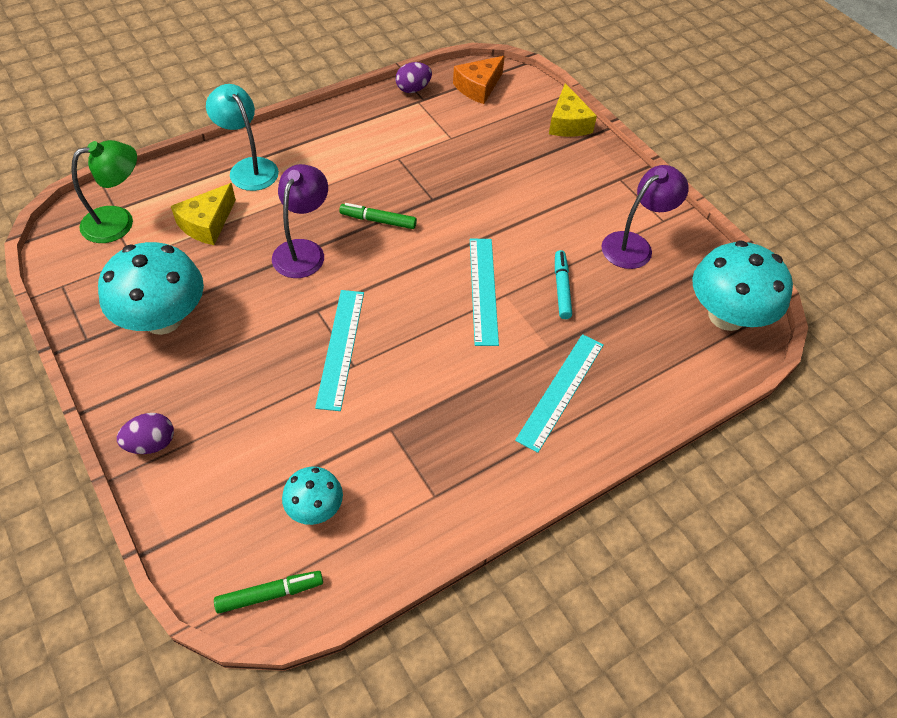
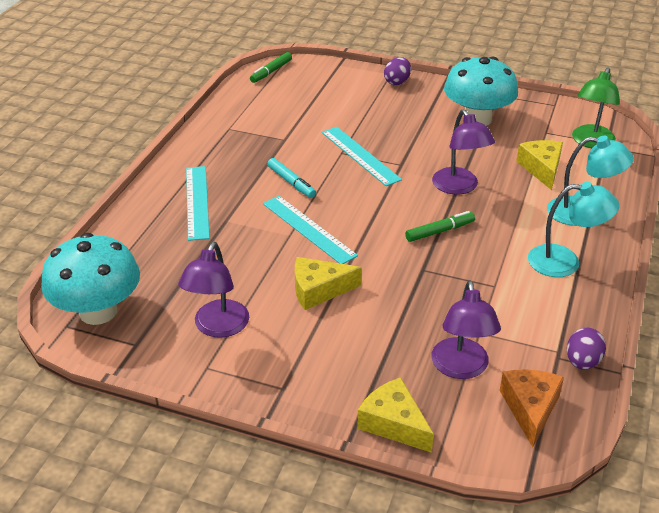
camera: 145 degrees right, 15 degrees down
turquoise mushroom [282,466,343,525] -> none
turquoise marker [555,250,572,319] -> turquoise marker moved to [267,158,316,198]
none -> yellow cheese [295,257,362,310]
none -> purple lamp [431,280,501,379]
none -> turquoise lamp [528,182,619,277]

